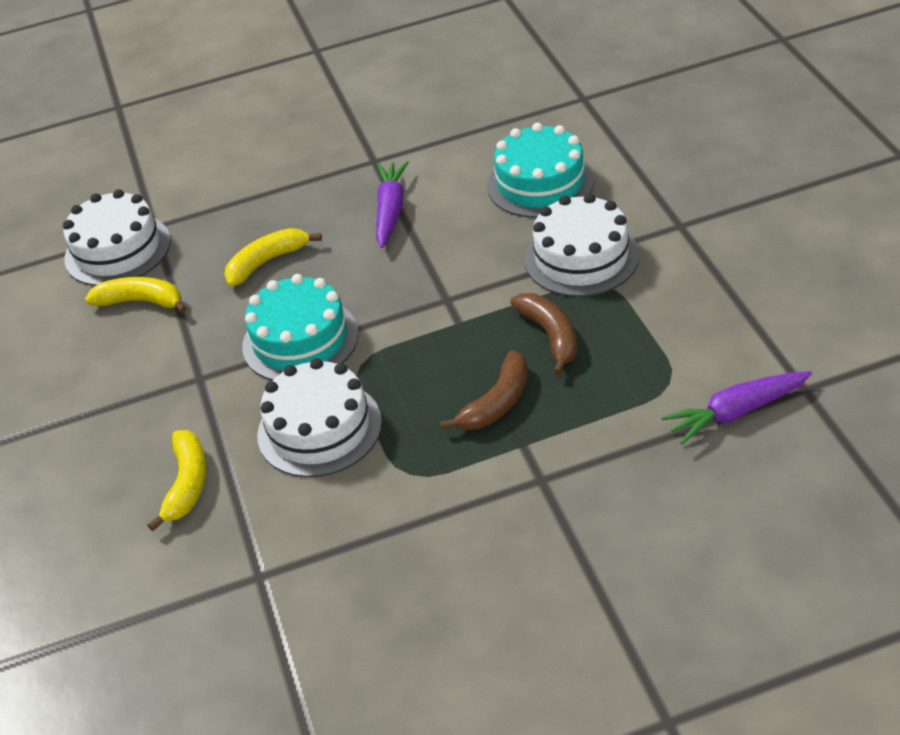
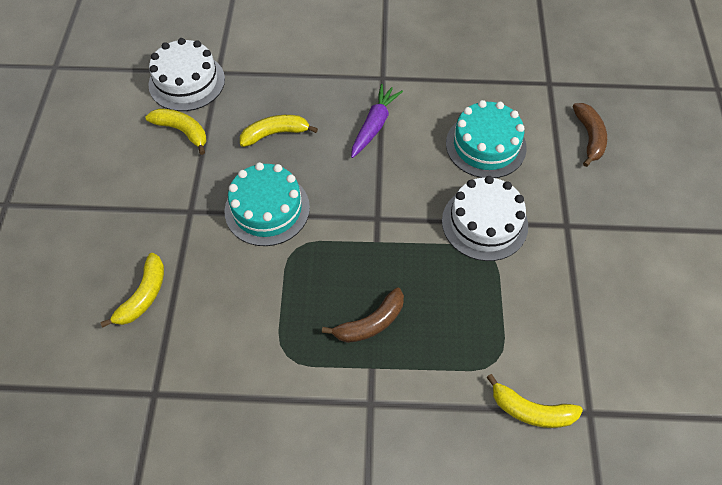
camera: 15 degrees right, 15 degrees up
white cake [257,358,382,477] -> none
brown banana [510,293,577,375] -> brown banana moved to [573,103,607,167]
purple carrot [661,371,812,445] -> yellow banana [486,374,583,428]

